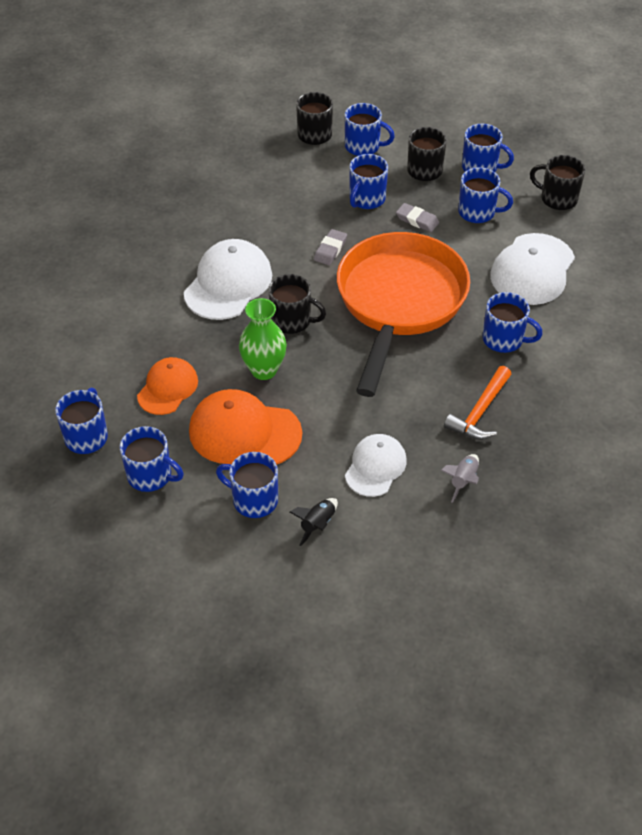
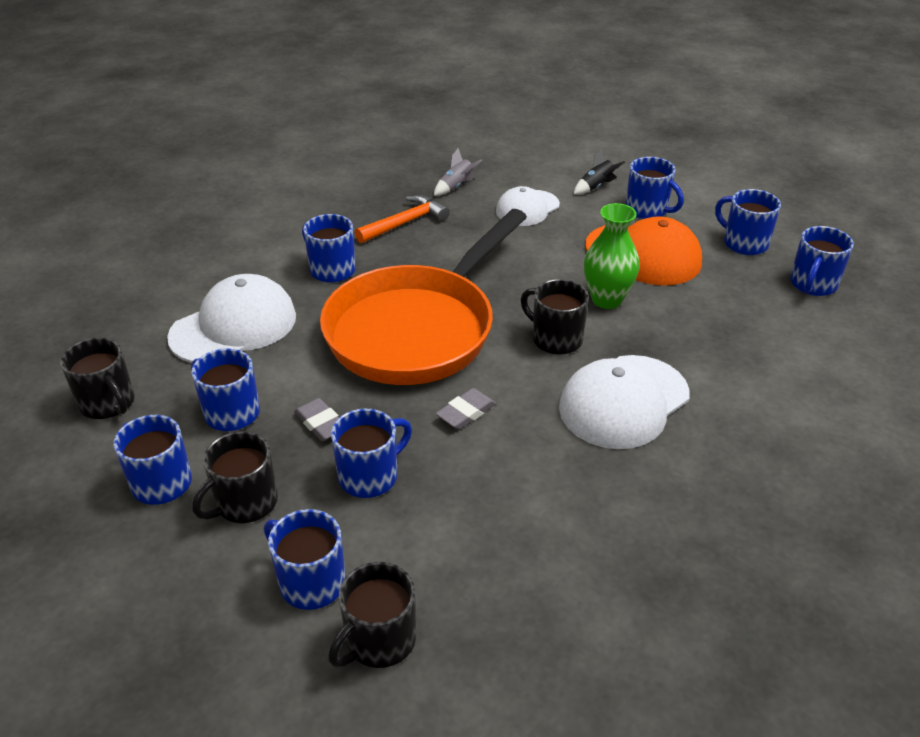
camera: 160 degrees left, 10 degrees down
orange cap [137,357,198,415] -> none

